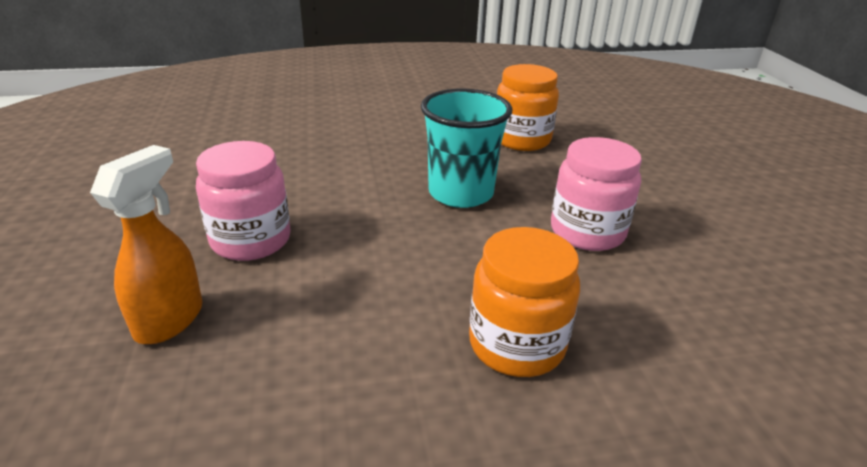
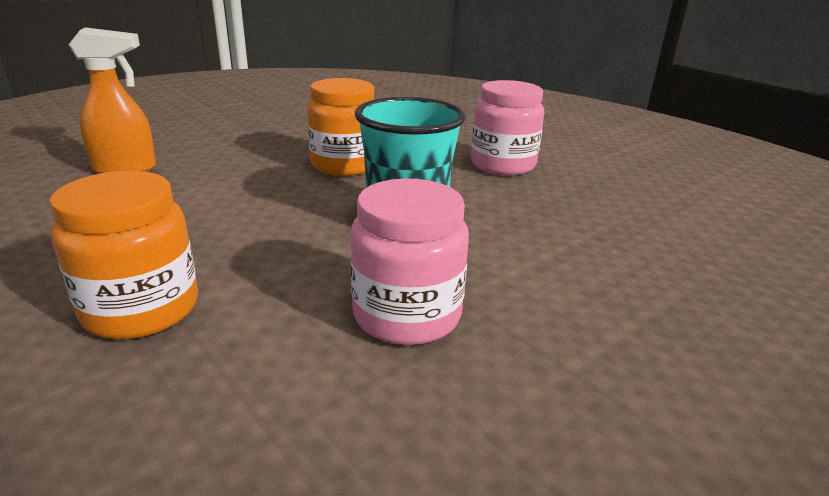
camera: 60 degrees right, 5 degrees down
pink jar [196,141,291,261] -> pink jar moved to [471,80,544,175]
orange jar [497,64,559,151] -> orange jar moved to [307,78,374,176]

